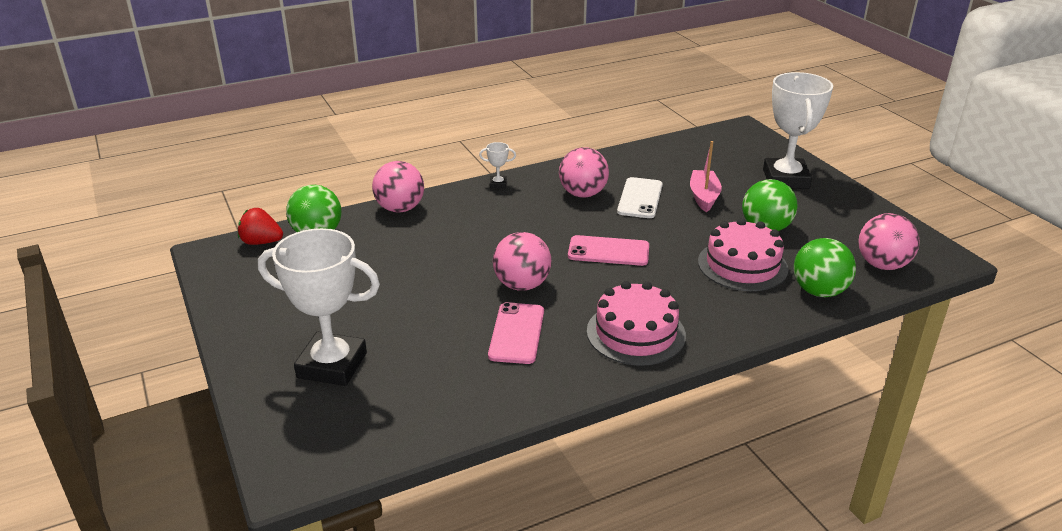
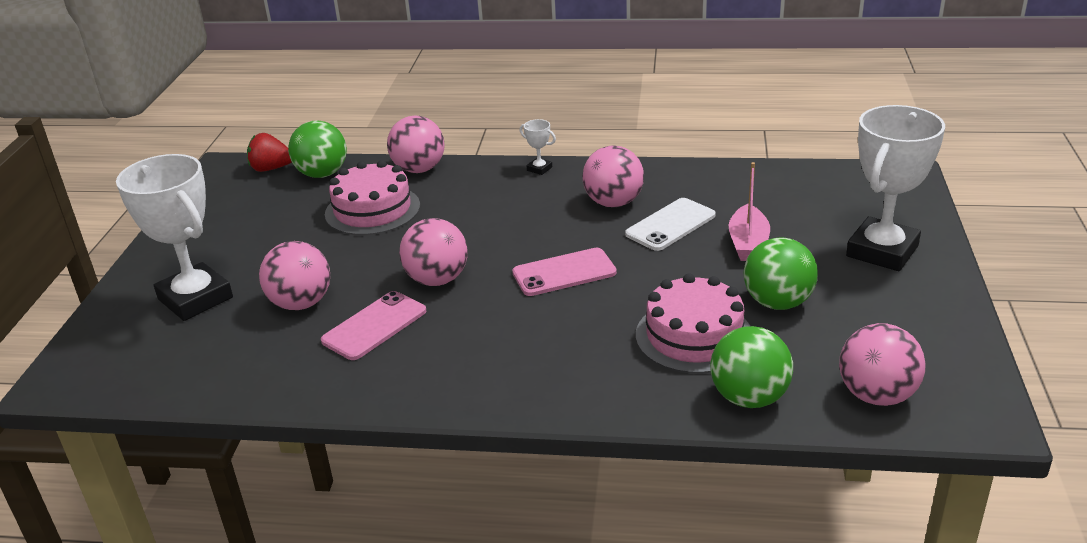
camera: 35 degrees right, 0 degrees up
red strawberry [238,208,283,245] -> red strawberry turned 45 degrees counterclockwise [247,133,292,172]
pink phone [568,235,649,266] -> pink phone turned 60 degrees counterclockwise [512,248,617,296]
pink cake [587,281,686,366] -> pink cake moved to [325,160,420,236]
pink boat [690,141,722,212] -> pink boat turned 150 degrees clockwise [728,162,770,261]
none -> pink ball [259,241,330,310]

